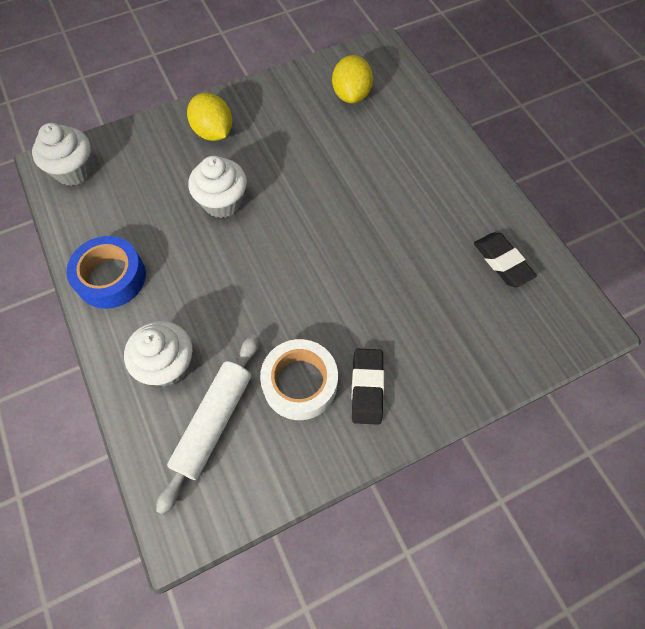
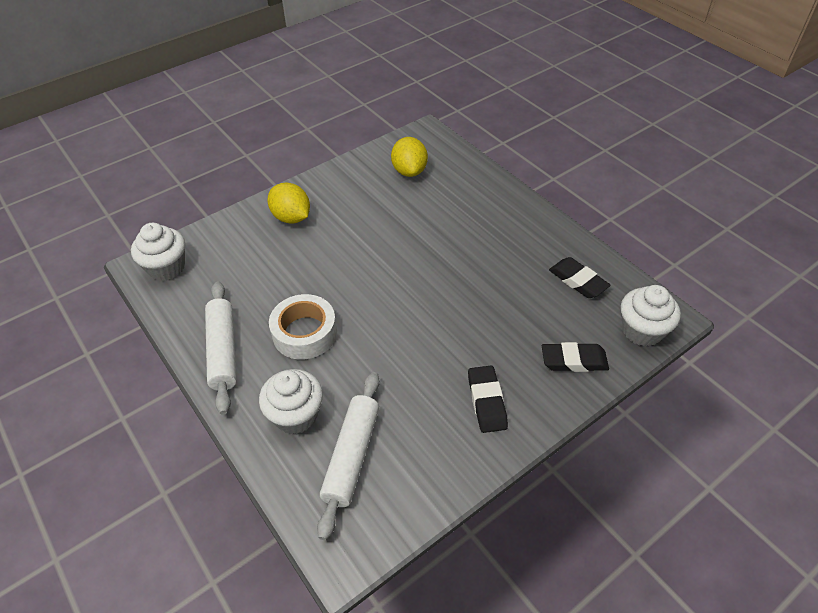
camera: 10 degrees left, 15 degrees down
blue tape [66,236,146,309] -> white rolling pin [205,281,237,415]
white cupcake [188,156,247,218] -> white cupcake moved to [621,285,681,347]
white tape [260,339,338,420] -> white tape moved to [269,294,337,359]
none -> black eraser [542,342,609,372]

